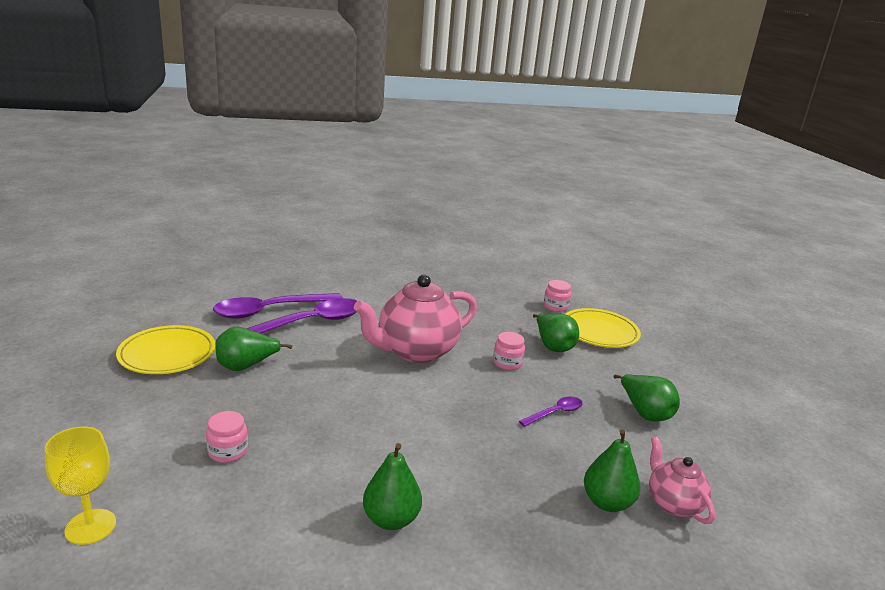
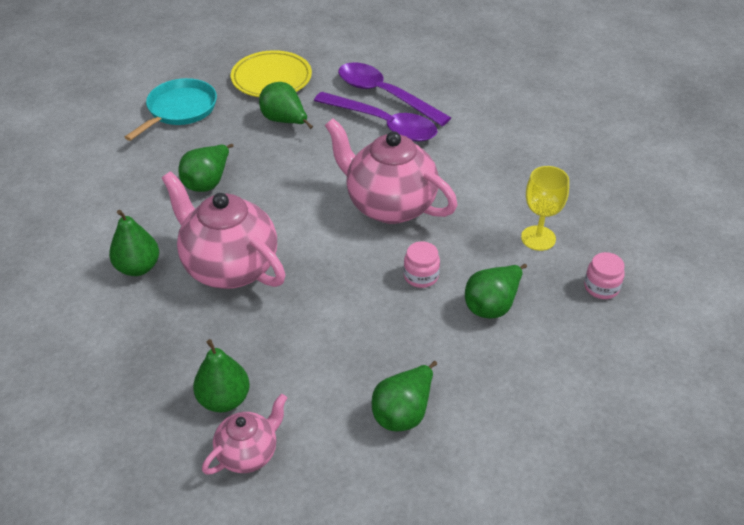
camera: 70 degrees right, 20 degrees up
yellow goblet [45,426,116,545] -> yellow goblet moved to [521,166,569,251]
pink jar [206,411,248,463] -> none
purple spoon [519,396,583,427] -> none
yellow plate [565,308,641,348] -> none
none -> turquoise pan [125,78,217,141]
none -> pink teapot [162,171,286,289]
none -> green pear [178,144,234,192]

